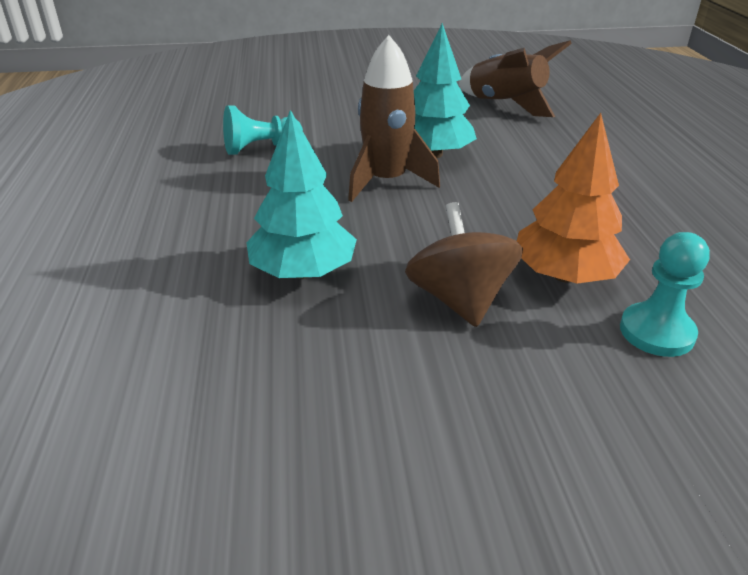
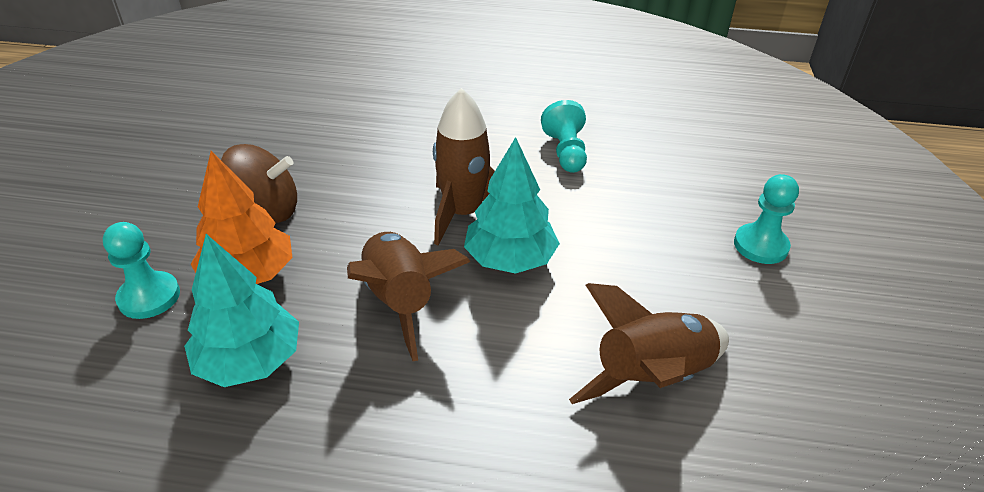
camera: 105 degrees right, 5 degrees up
turquoise tree [246,110,357,279] -> turquoise tree moved to [184,234,299,387]
none -> brown rocket [347,232,470,361]
none -> turquoise pawn [734,174,799,264]

